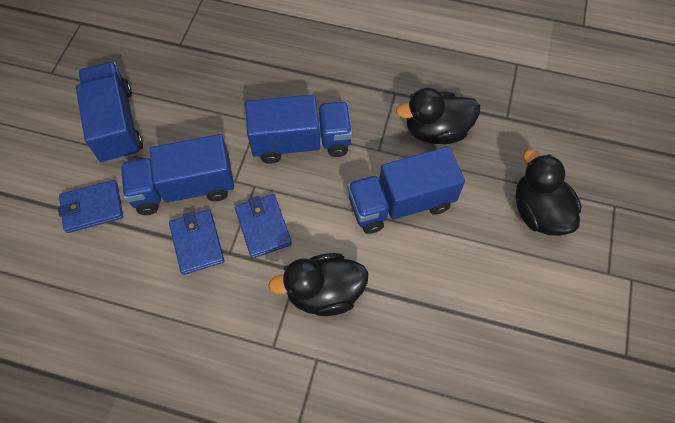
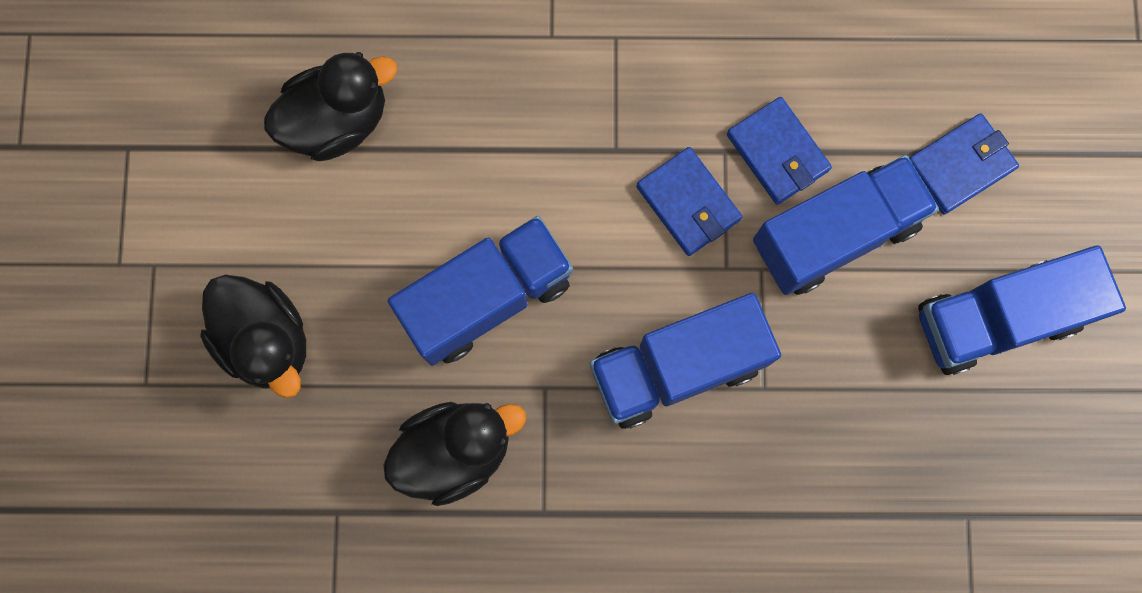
camera: 165 degrees right, 15 degrees up
blue truck [76,62,143,163] -> blue truck turned 105 degrees clockwise [918,246,1126,375]
black duck [268,253,368,316] -> black duck moved to [264,52,397,161]

